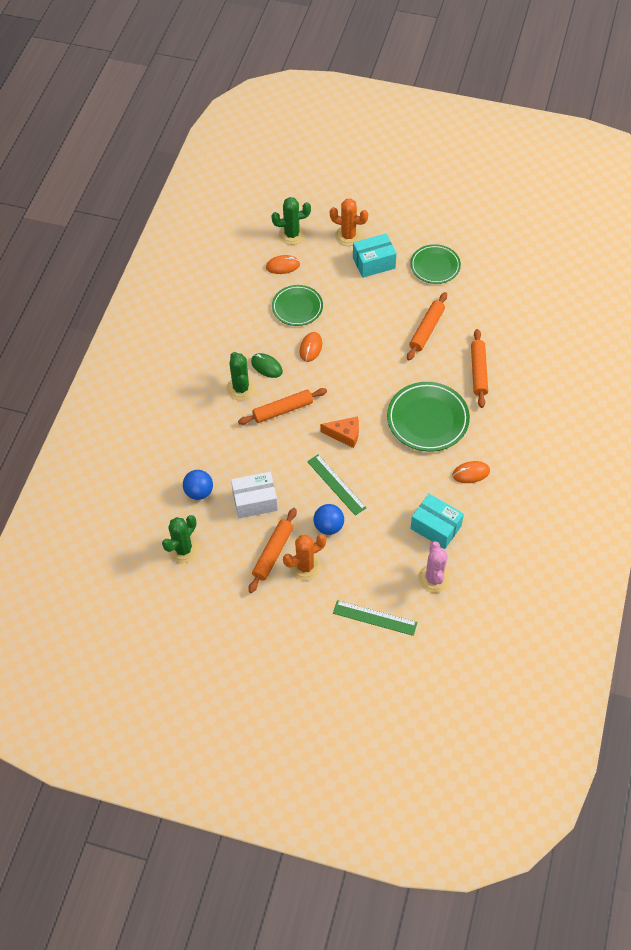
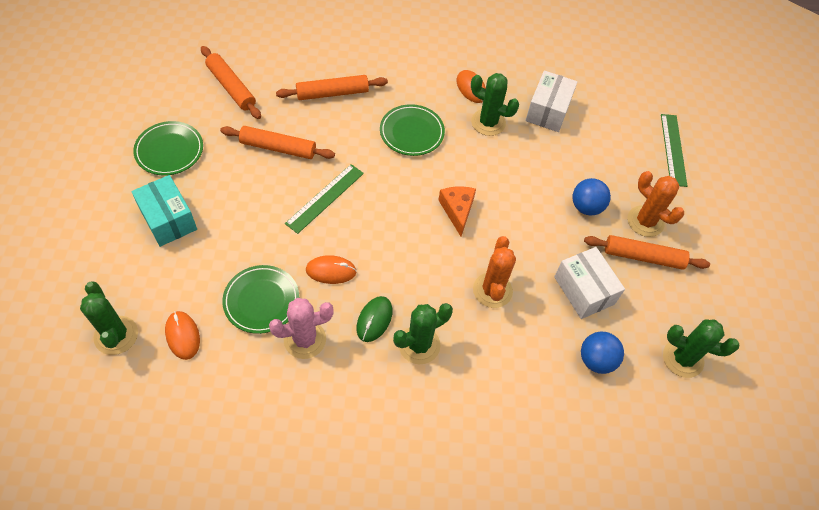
camera: 110 degrees left, 0 degrees up
orange rolling pin [238,388,327,425] -> orange rolling pin moved to [201,46,261,119]
green ruler [307,454,366,516] -> green ruler moved to [285,164,364,234]
orange cactus [330,199,368,246] -> orange cactus moved to [473,236,516,308]
green plate [387,382,470,452] -> green plate [380,104,445,156], size x0.66
turquoise box [410,494,464,549] -> white box [525,71,578,132]
pink cactus [418,541,450,593] -> pink cactus moved to [269,298,334,359]
none -> green cactus [471,73,519,136]

